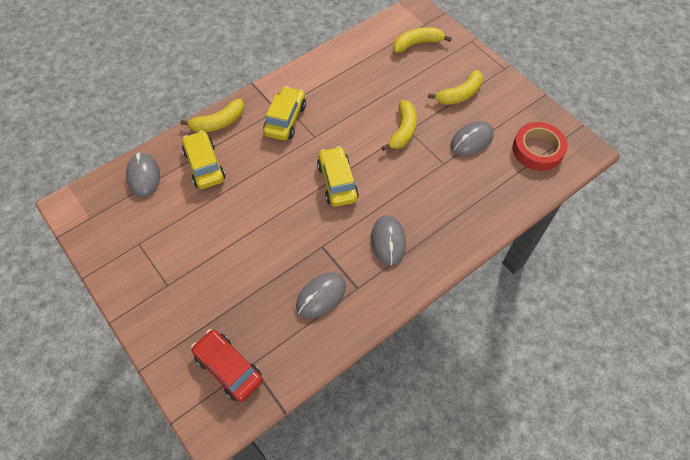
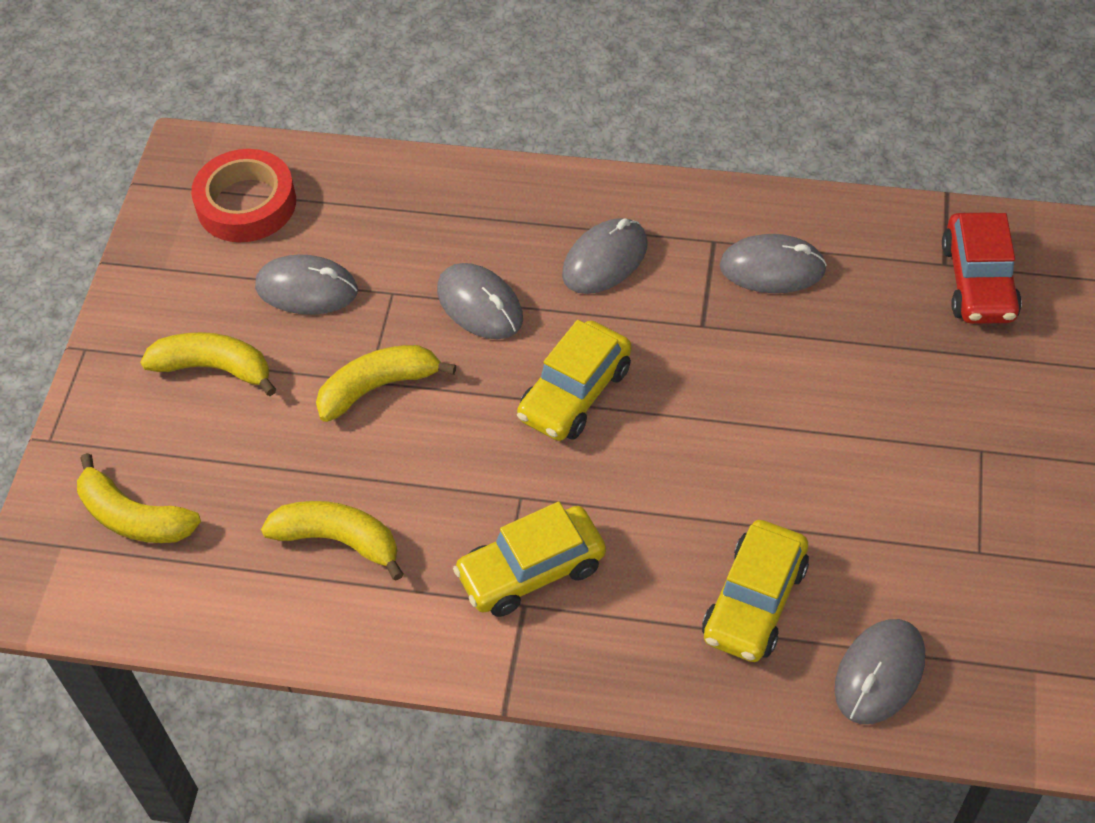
camera: 130 degrees left, 5 degrees down
yellow banana [180,99,244,133] -> yellow banana moved to [261,501,404,580]
none -> grey mouse [437,263,523,339]

